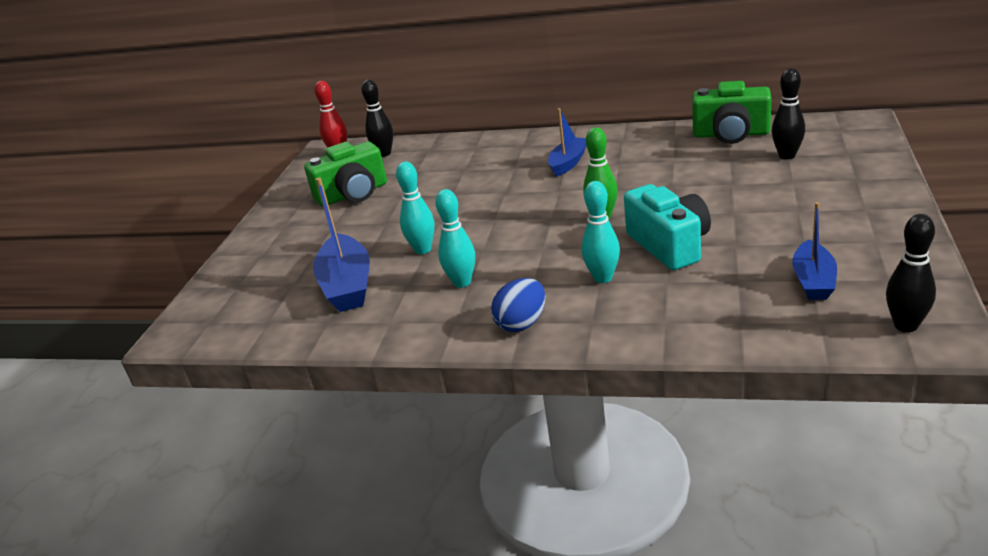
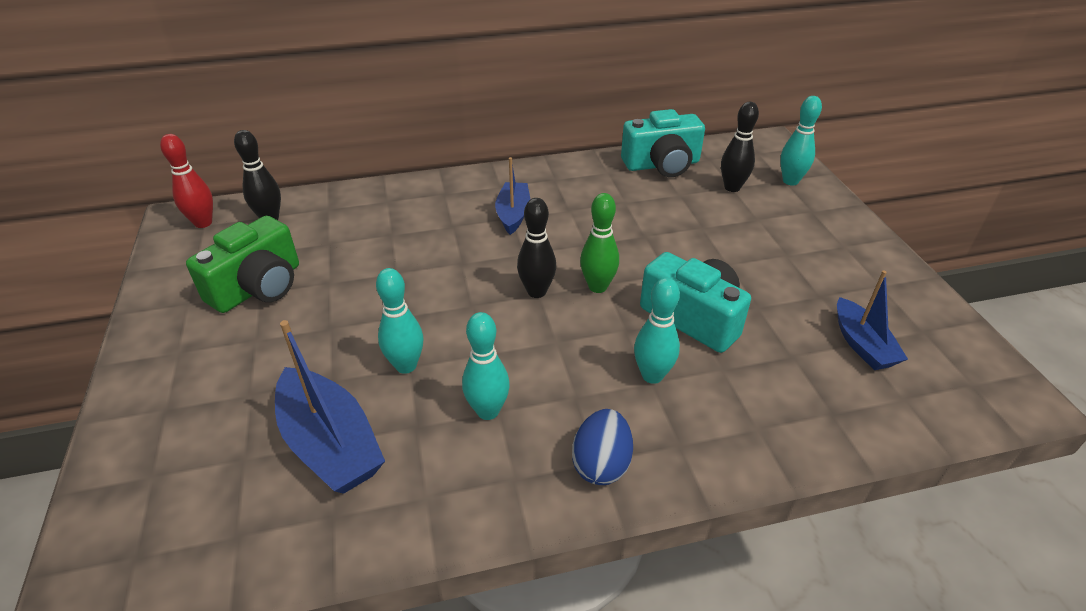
camera: 30 degrees left, 10 degrees up
green camera [692,81,771,144] -> turquoise camera [621,109,705,177]
black bowling pin [886,214,936,332] -> black bowling pin moved to [517,198,556,298]
none -> turquoise bowling pin [780,96,822,185]

